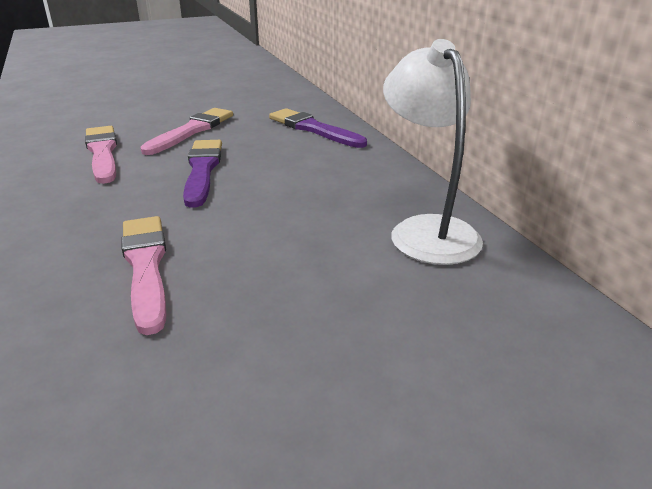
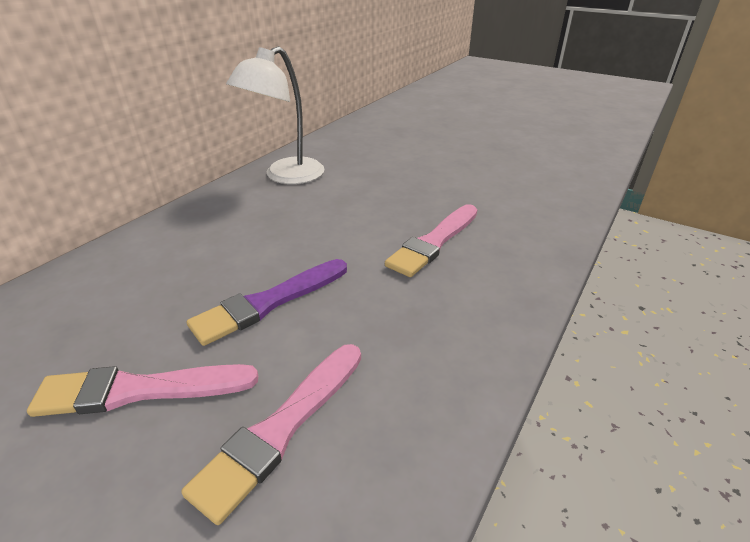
camera: 125 degrees left, 5 degrees up
purple brush [269,108,367,148] -> none

